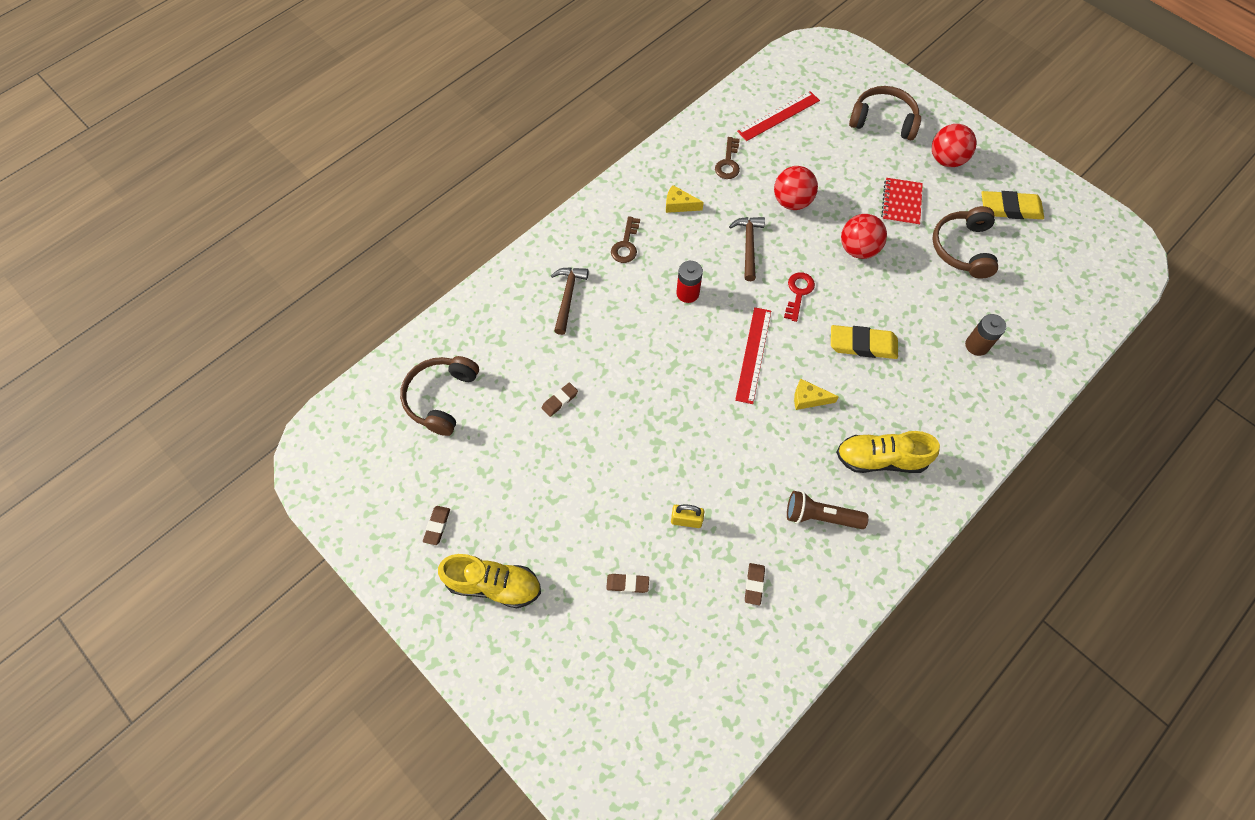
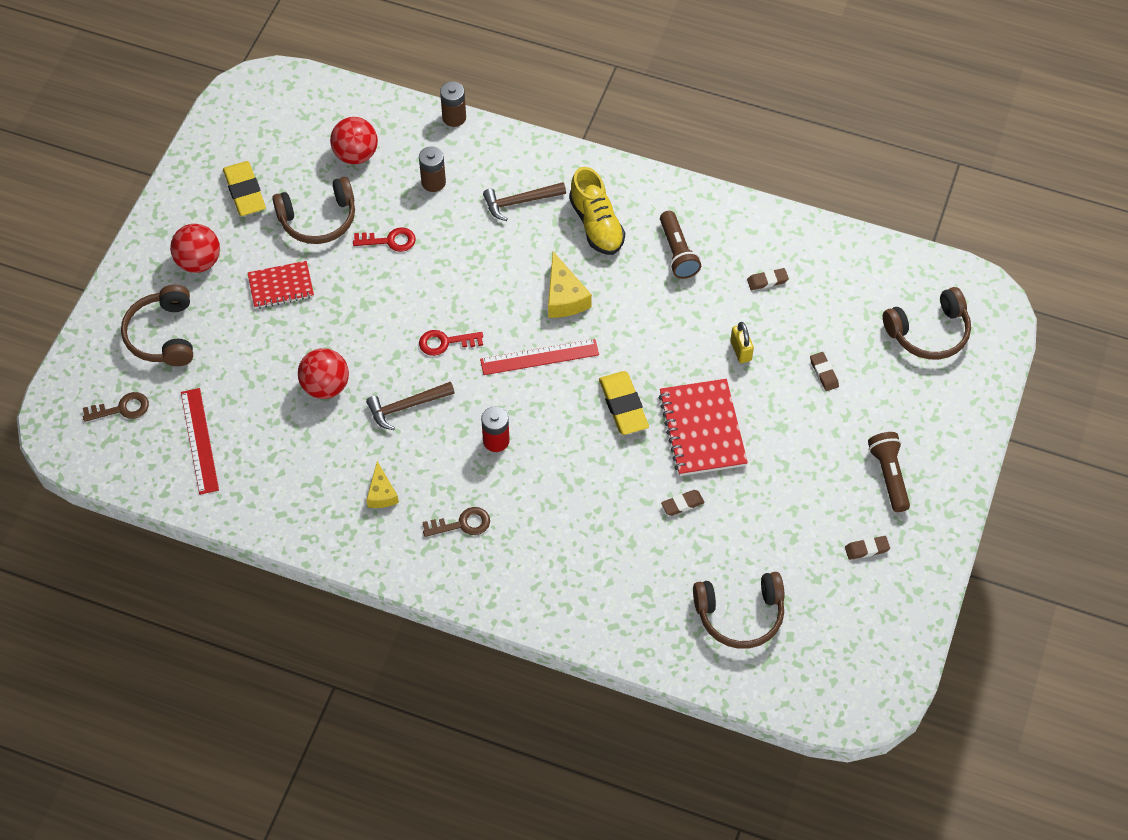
camera: 115 degrees left, 5 degrees down
yellow shoe [438,554,541,608] -> brown flashlight [868,432,910,512]
brown eraser [542,382,578,417] -> brown eraser turned 45 degrees counterclockwise [661,490,704,516]
brown hammer [551,268,589,335] -> brown hammer moved to [483,182,566,221]
brown key [715,137,740,179] -> brown key moved to [83,392,149,422]
red ruler [737,91,820,141] -> red ruler turned 45 degrees clockwise [181,388,219,495]
yellow cheese [794,378,839,410] -> yellow cheese [548,251,592,318], size x1.53
yellow eraser [831,325,898,359] -> yellow eraser moved to [599,371,649,435]
red ball [841,214,887,259] -> red ball moved to [330,117,378,164]
none -> red key [353,227,416,252]
none -> brown battery [440,81,466,127]
none -> red notebook [658,379,748,476]
none -> brown headphones [883,287,971,359]

